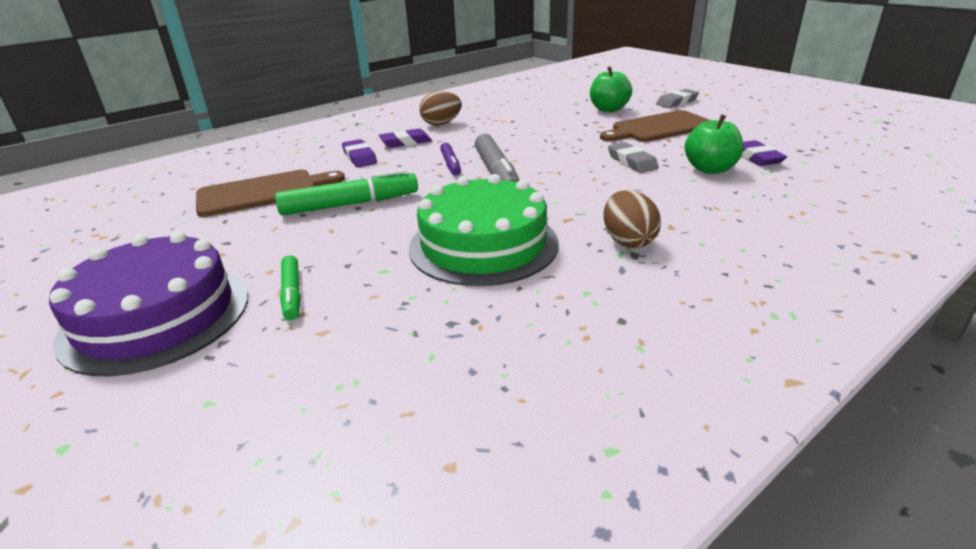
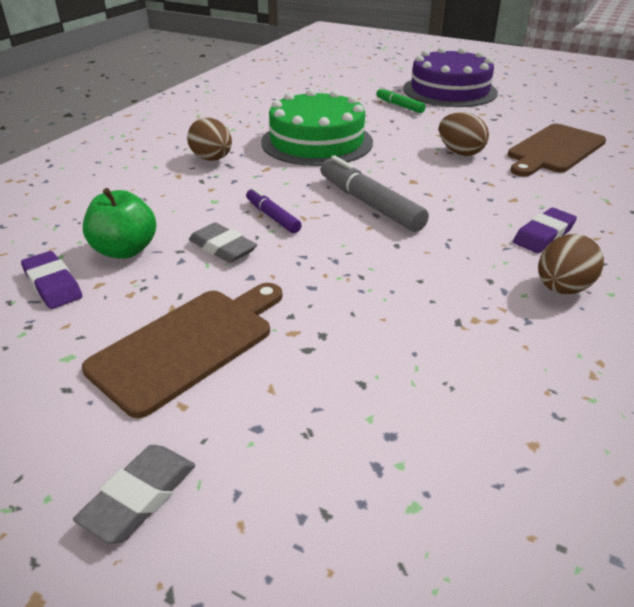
camera: 155 degrees right, 5 degrees up
green marker [275,169,418,216] -> brown egg [439,112,489,156]
purple eraser [342,139,377,168] -> none
purple marker [440,143,461,176] -> purple marker moved to [246,188,301,233]
green apple [590,66,632,112] -> none

